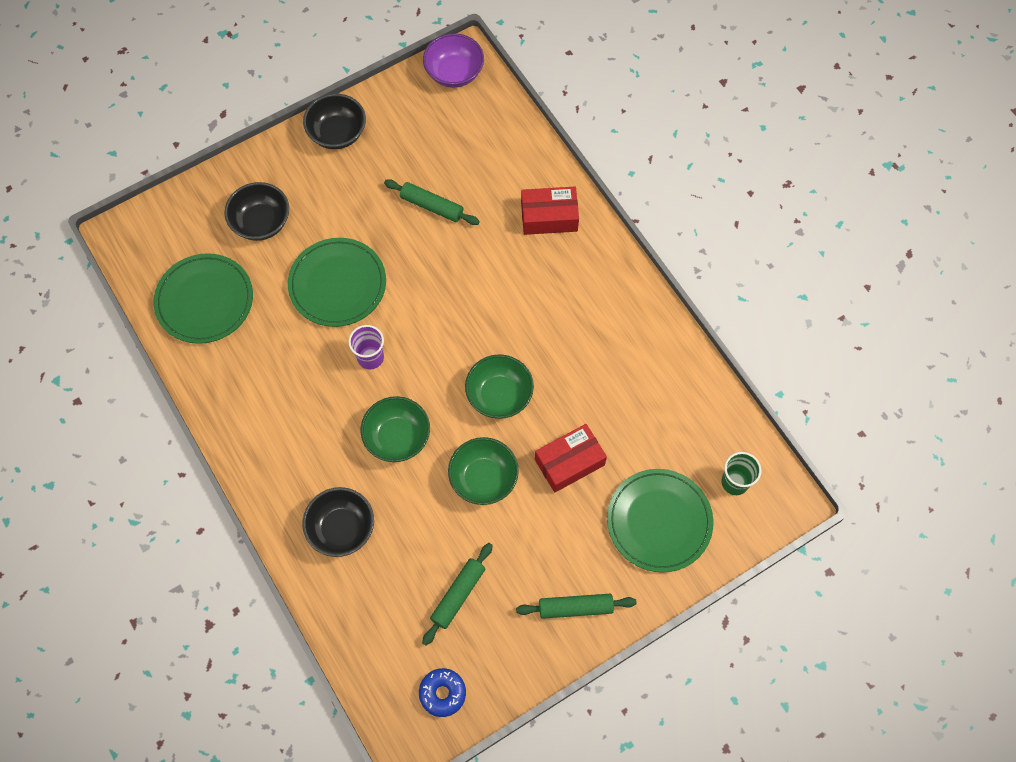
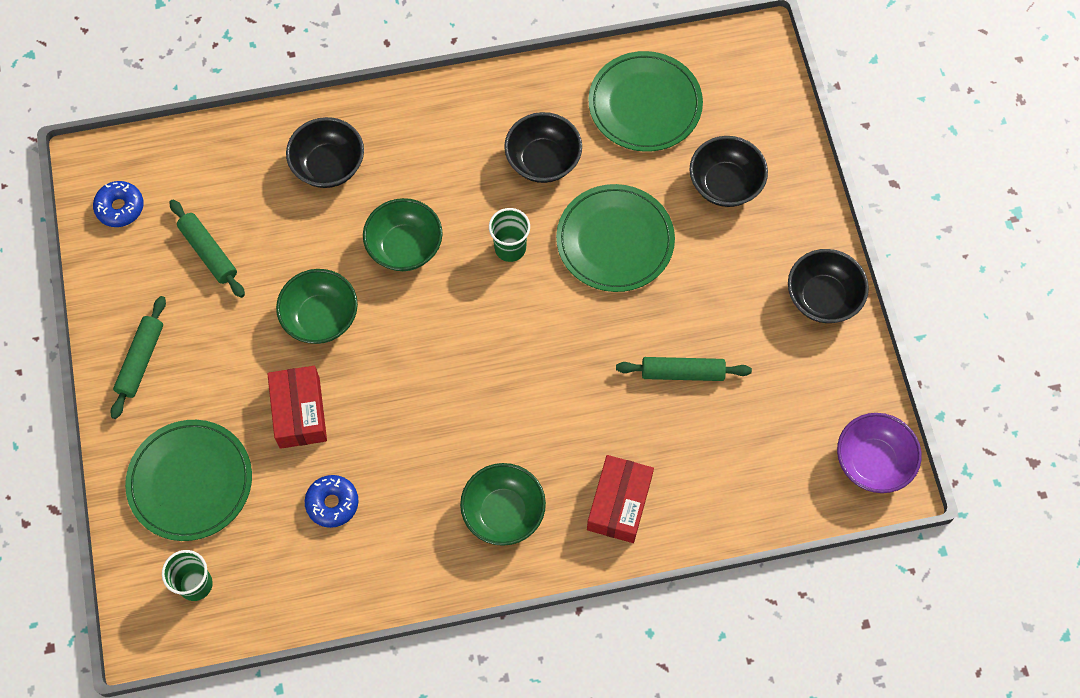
camera: 110 degrees right, 0 degrees up
purple cup [348,325,384,370] -> green cup [489,208,530,262]
green rolling pin [384,179,480,225] -> green rolling pin turned 45 degrees clockwise [616,357,752,381]
green bowl [465,354,534,419] -> green bowl moved to [460,463,546,546]
none -> blue donut [305,475,359,528]
none -> black bowl [504,112,582,183]

